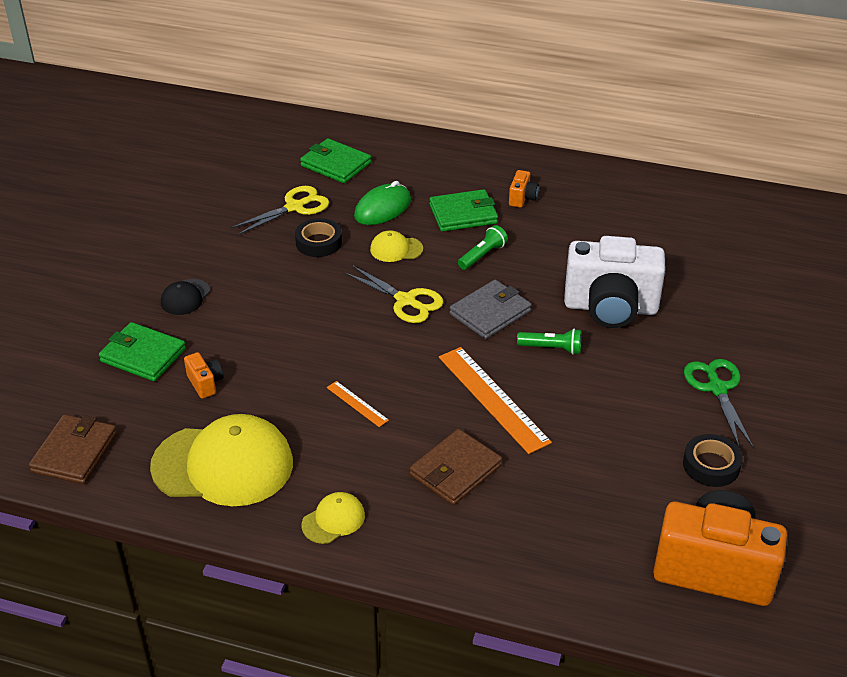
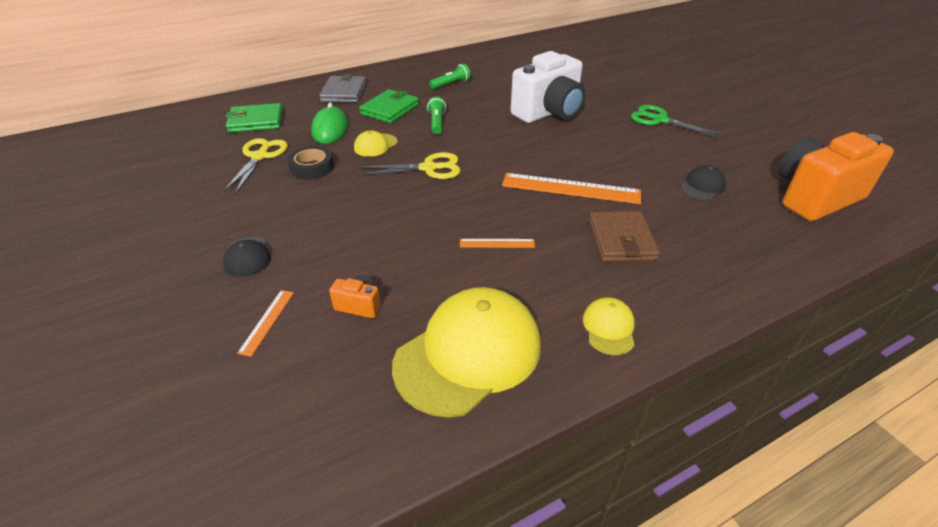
camera: 45 degrees left, 0 degrees up
brown wallet [29,415,117,484] -> none
green wallet [99,322,186,381] -> orange ruler [237,290,294,357]
grey wallet [450,280,531,339] -> grey wallet moved to [319,74,366,103]
orange camera [509,170,539,208] -> none
green flashlight [517,329,581,355] -> green flashlight moved to [429,64,471,89]
black tape [683,434,743,487] -> none
none -> black cap [681,165,726,200]

